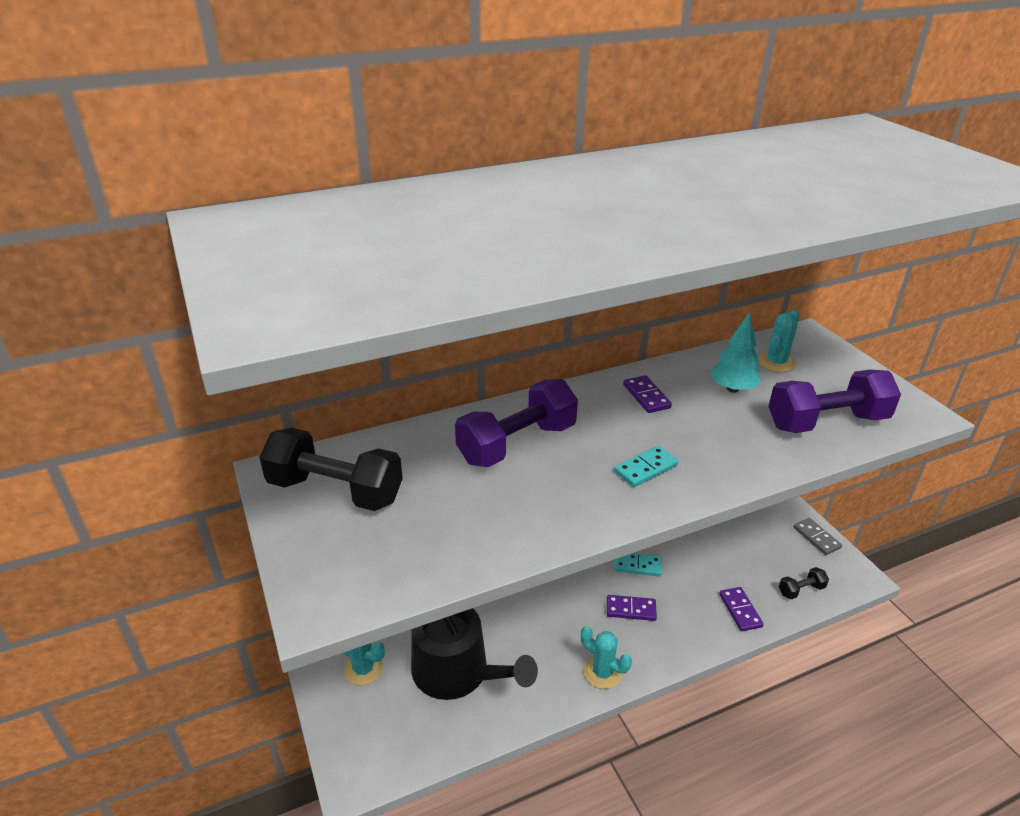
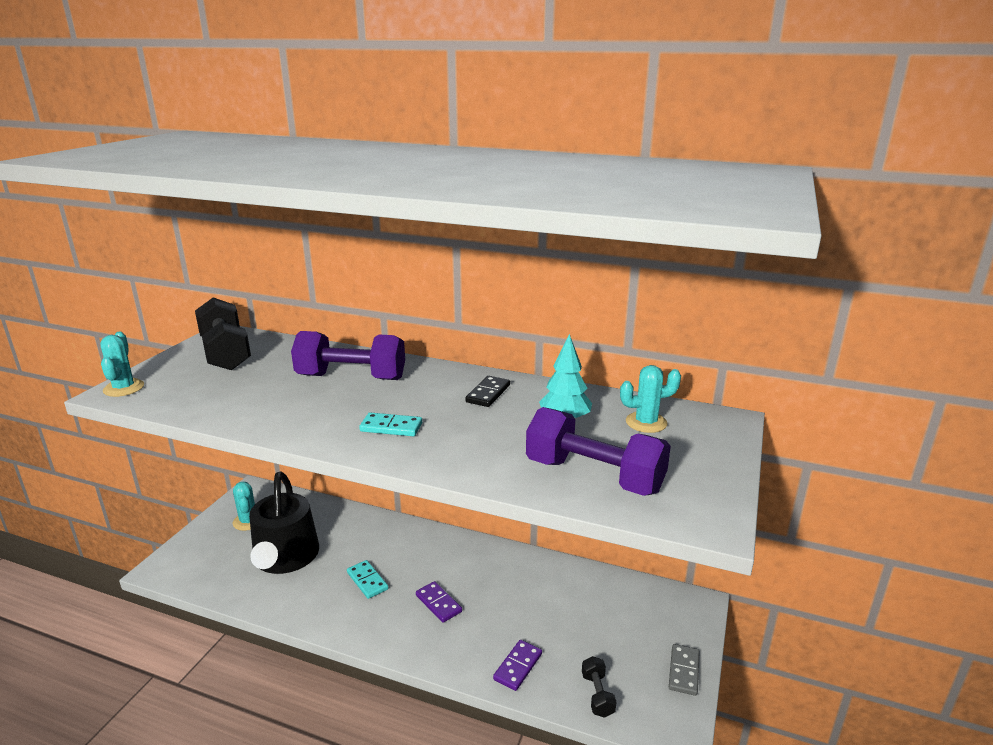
camera: 45 degrees right, 10 degrees down
turquoise cactus [581,626,632,689] -> turquoise cactus moved to [100,332,144,397]
turquoise domino [614,553,662,576] -> turquoise domino moved to [347,560,388,599]
purple domino [623,375,672,413] -> black domino [465,376,510,407]
black dumbbell [779,567,829,599] -> black dumbbell turned 60 degrees clockwise [582,656,616,718]

